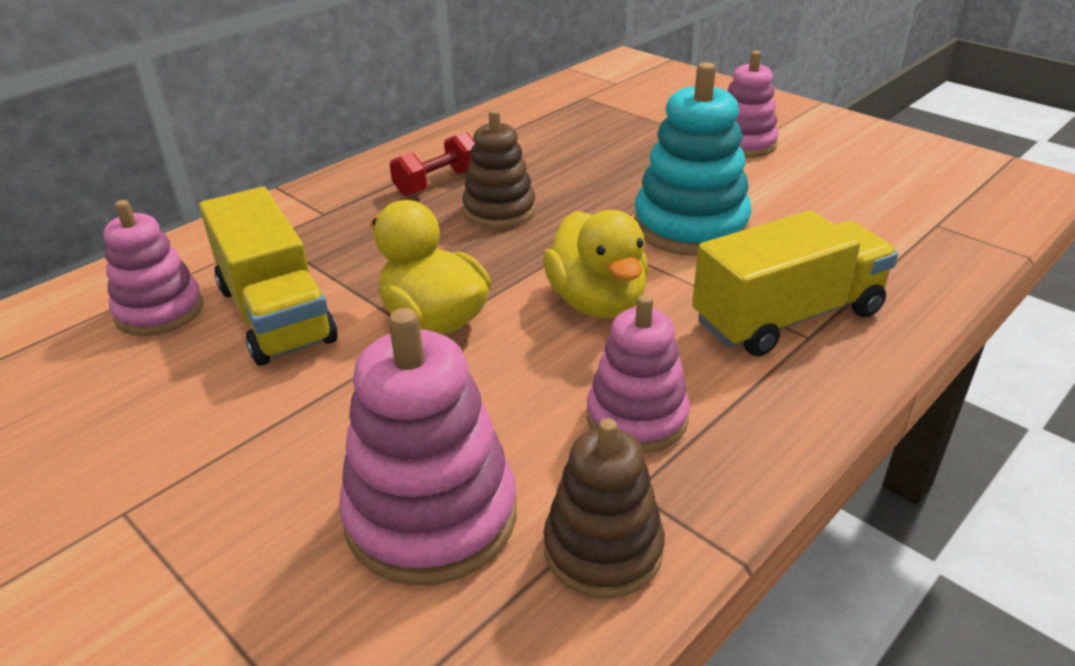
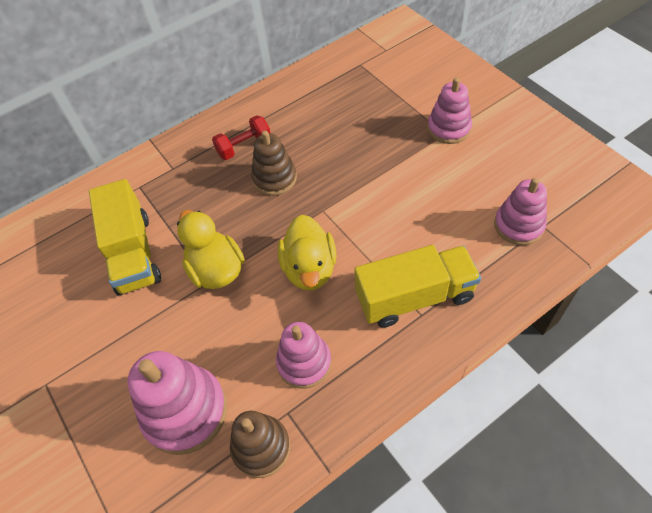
camera: 15 degrees right, 20 degrees up
pink stacking toy [103,200,203,336] -> pink stacking toy moved to [494,178,547,245]
turquoise stacking toy [634,62,752,256] -> none

